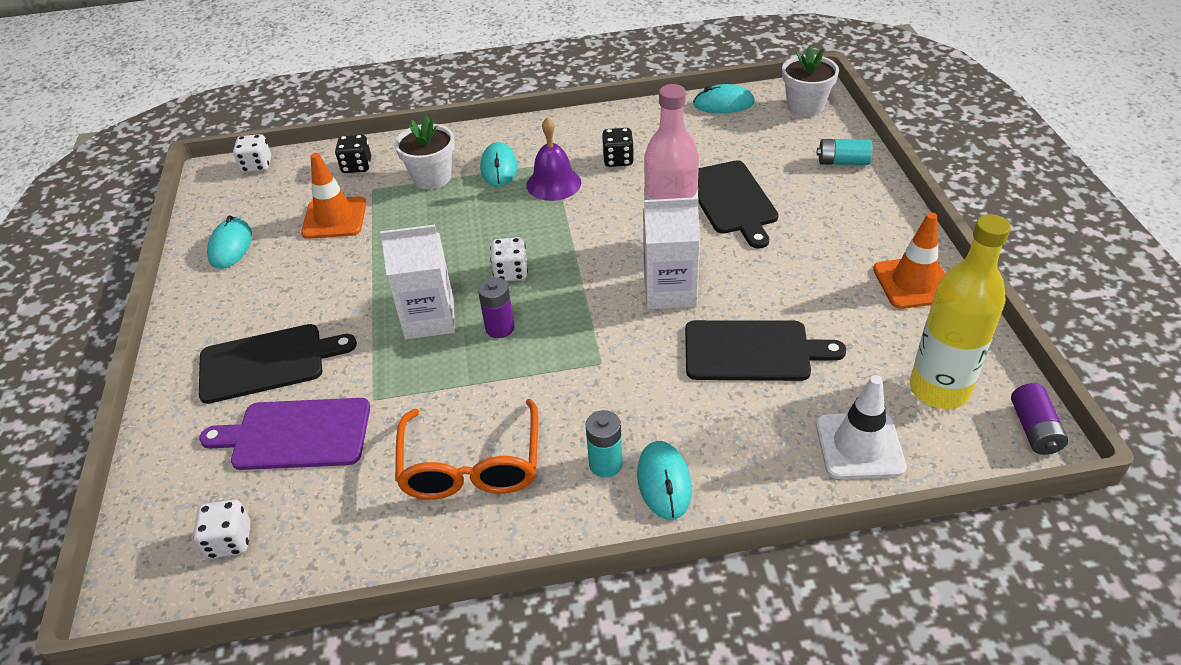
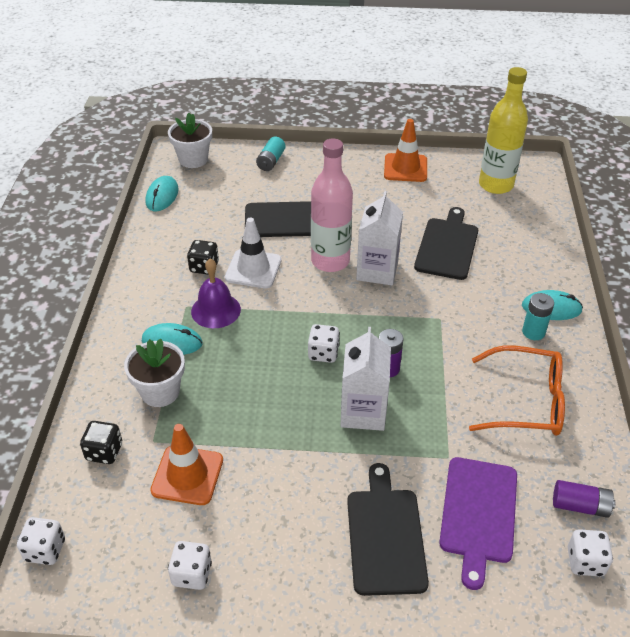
camera: 80 degrees left, 0 degrees up
turquoise mouse [207,215,252,269] -> white dice [168,541,212,590]
white traffic cone [816,375,907,479] -> white traffic cone moved to [225,218,282,288]
purple battery [1011,383,1069,455] -> purple battery moved to [553,480,615,518]

